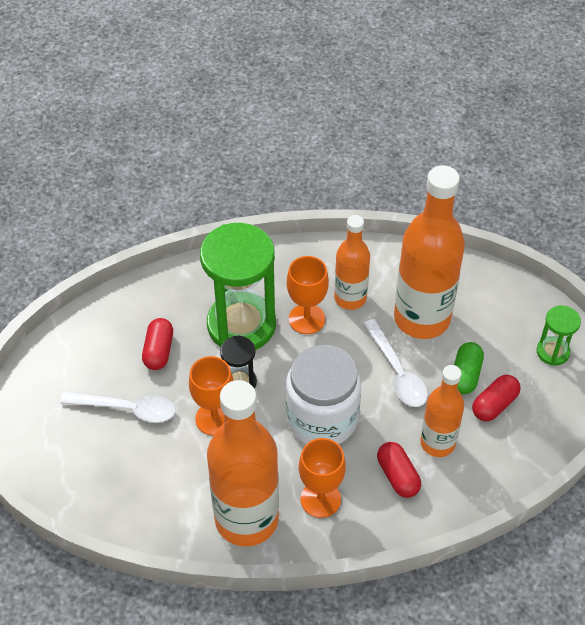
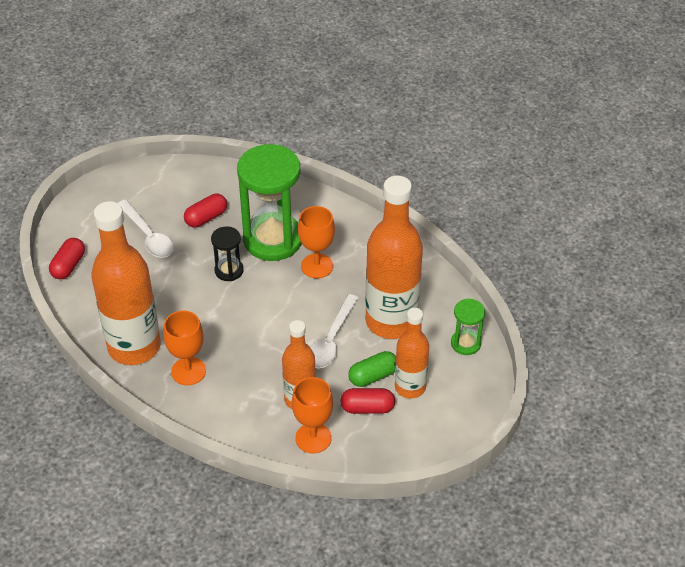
camera: 45 degrees right, 5 degrees down
orange goblet [189,356,234,436] -> orange goblet moved to [292,377,333,454]
white jar [286,345,361,444] -> none
orange bottle [334,215,370,310] -> orange bottle moved to [395,308,429,398]
red capsule [377,442,421,498] -> red capsule moved to [49,238,85,279]
green hourglass [537,305,581,366] -> green hourglass moved to [451,299,485,355]

